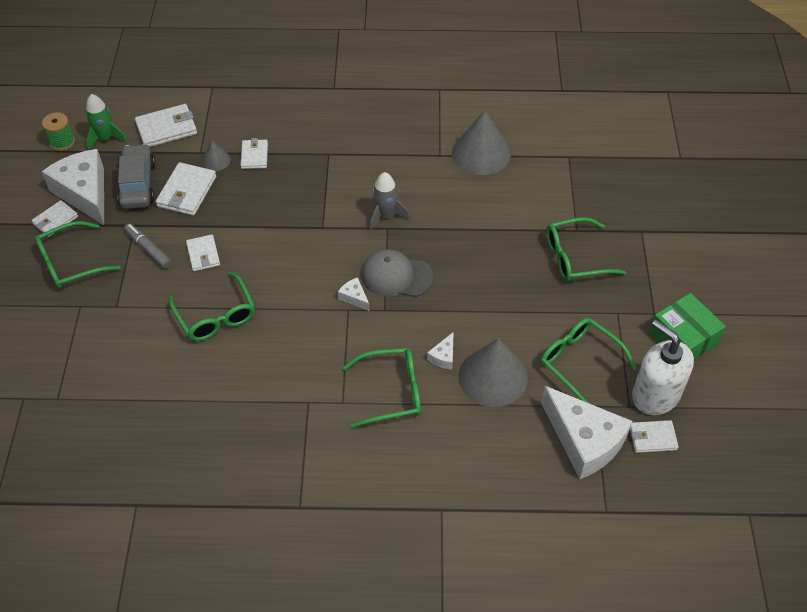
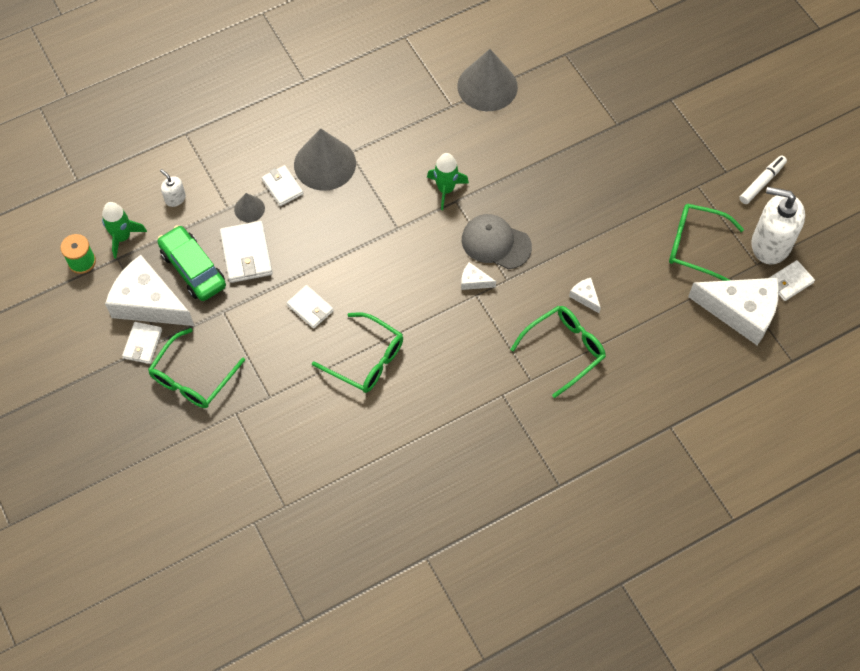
camera: 30 degrees left, 10 degrees up
grey car [117,144,155,209] -> green car [157,225,226,301]
grey marker [124,224,172,269] -> none
white wallet [135,104,197,147] -> white soap dispenser [160,169,186,207]
grey cap [361,249,433,297] -> grey cap turned 45 degrees clockwise [462,214,532,269]
grey rocket [370,172,409,230] -> green rocket [427,153,469,210]
white cheese [427,332,454,369] -> white cheese turned 150 degrees clockwise [569,278,601,313]
grey cone [459,339,528,407] -> grey cone moved to [294,128,356,191]
green glasses [546,217,626,282] -> none
green box [650,293,726,359] -> white marker [739,155,787,204]

